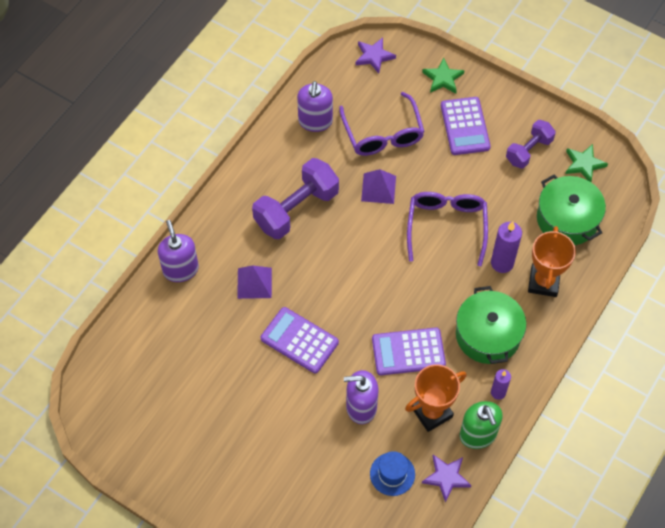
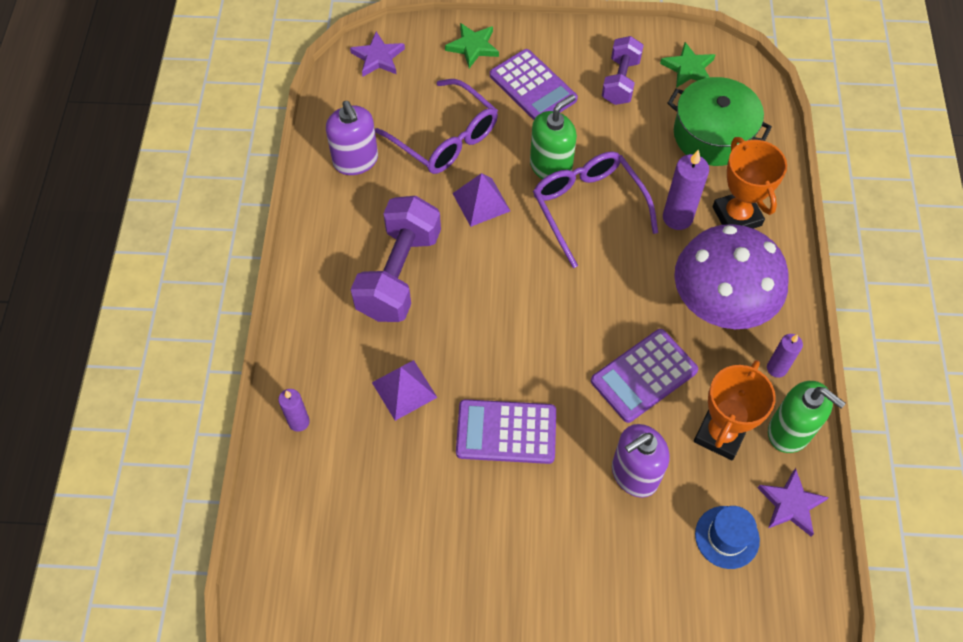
camera: 30 degrees left, 0 degrees up
purple soap dispenser [158,220,199,282] -> purple candle [278,389,310,432]
green pot [456,286,526,364] -> purple mushroom [674,224,789,329]
none -> green soap dispenser [530,94,577,179]

